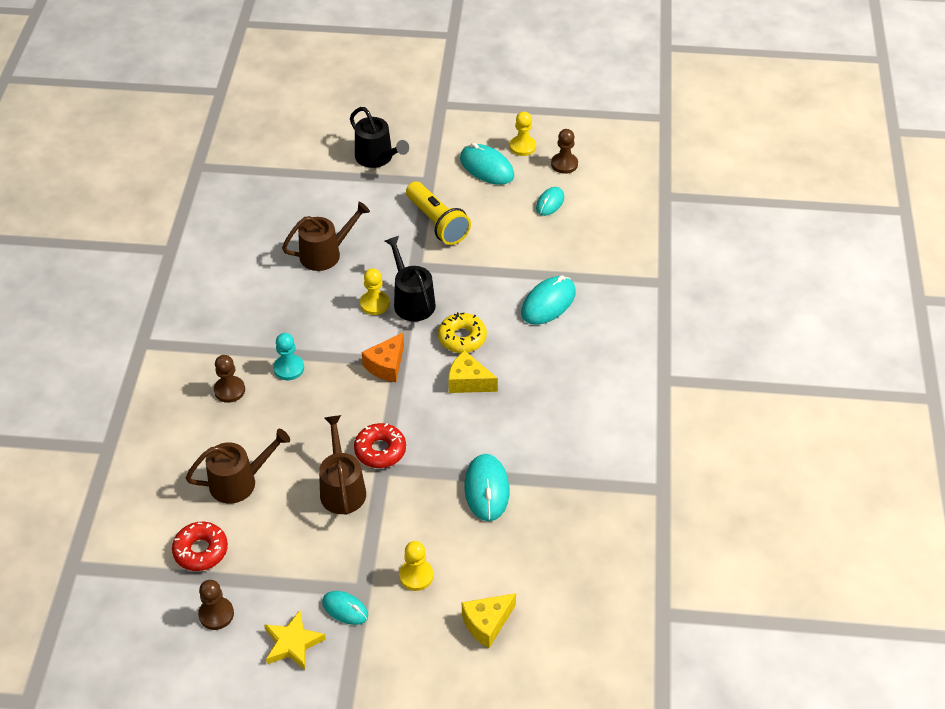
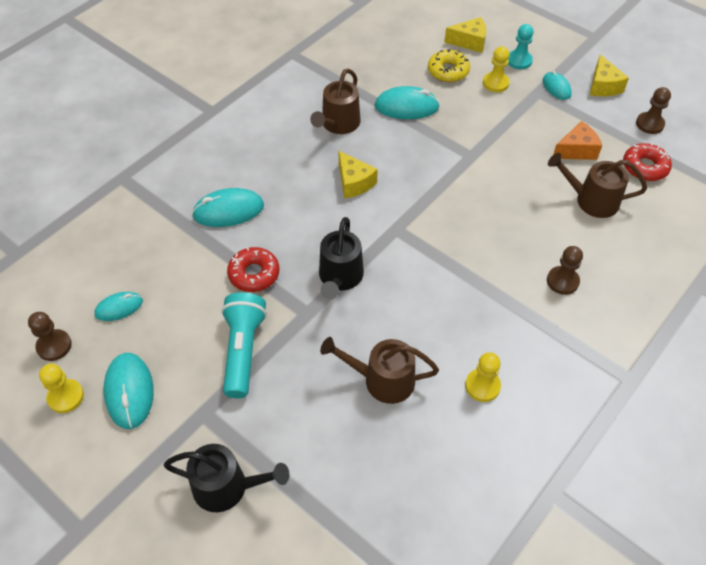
camera: 145 degrees left, 5 degrees up
yellow star [264,610,326,670] -> yellow cheese [590,54,629,97]
turquoise pawn [273,333,304,380] -> turquoise pawn moved to [508,24,534,69]
brown watering can [319,415,366,515] -> brown watering can moved to [310,69,361,134]
black watering can [350,107,409,168] -> black watering can turned 105 degrees clockwise [164,444,289,512]
red donut [354,423,406,468] -> red donut moved to [227,247,279,292]
yellow pawn [360,268,389,315] -> yellow pawn moved to [465,352,501,402]
orange cheese [362,333,404,382] -> orange cheese moved to [553,121,602,160]
yellow flashlight [406,181,471,245] -> turquoise flashlight [221,292,267,398]
yellow donut [438,312,487,353] -> yellow donut moved to [428,49,470,82]
turquoise mouse [464,454,509,521] -> turquoise mouse turned 60 degrees clockwise [375,86,440,119]

